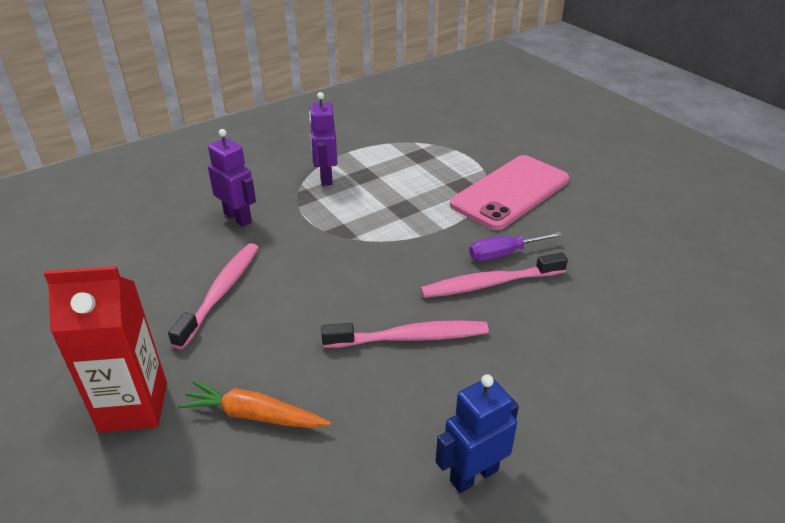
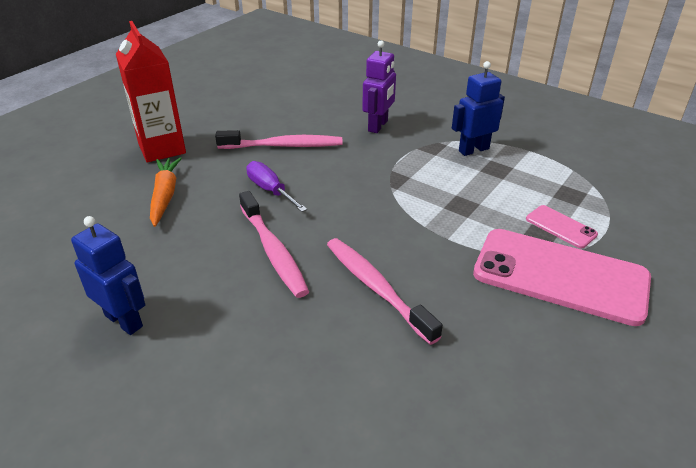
camera: 70 degrees right, 0 degrees up
purple robot [309,92,338,185] -> blue robot [452,61,505,156]
purple screwdriver [469,232,562,261] -> purple screwdriver moved to [246,161,307,212]
none -> pink phone [526,205,598,249]

